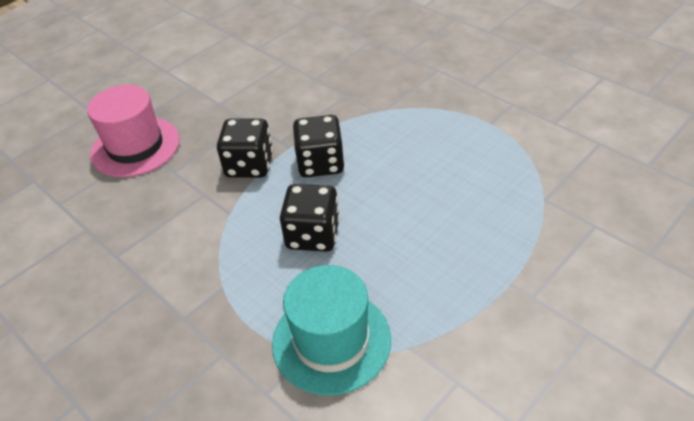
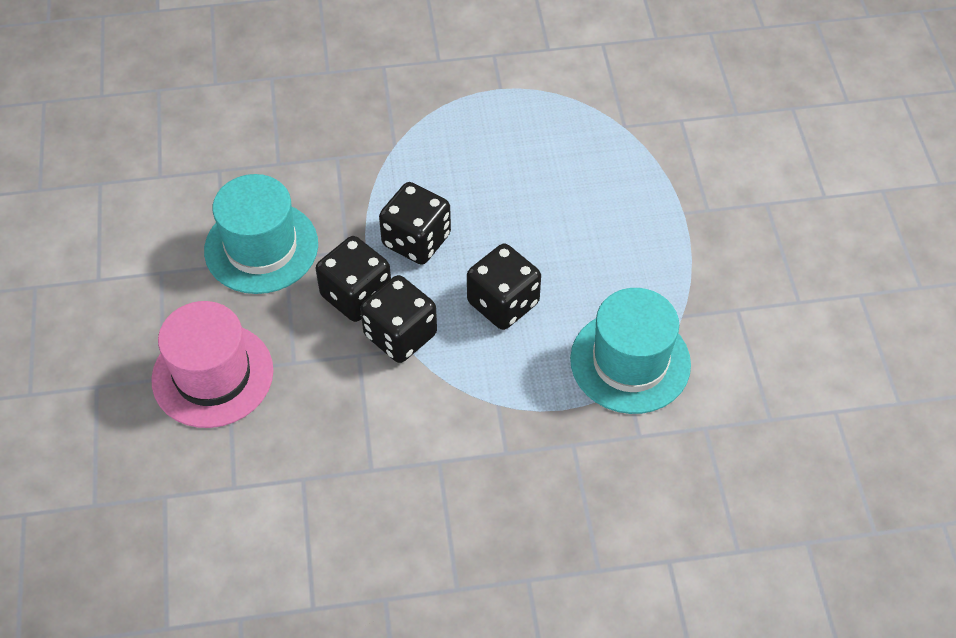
camera: 55 degrees left, 10 degrees up
none -> turquoise hat [204,174,318,294]
none -> black dice [360,275,437,363]

